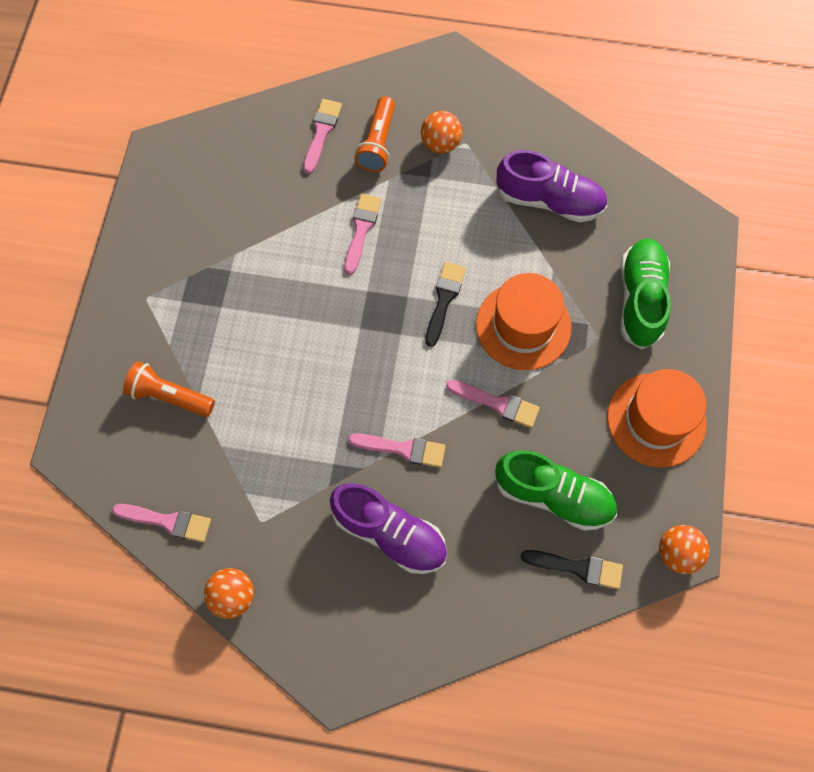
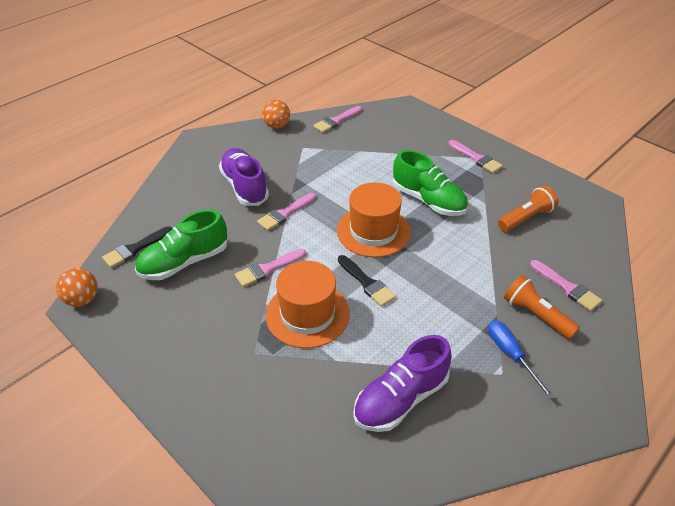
camera: 125 degrees right, 25 degrees down
orange flashlight [123,361,215,417] -> orange flashlight moved to [498,186,558,232]
purple shoe [330,483,447,574] -> purple shoe turned 90 degrees clockwise [219,148,269,206]
pink brush [344,194,382,275] -> pink brush moved to [448,140,503,173]
orange ball [421,111,462,154] -> blue screwdriver [488,320,555,399]
orange hat [607,369,706,468] -> orange hat moved to [337,182,411,258]
green shoe [621,238,671,349] -> green shoe moved to [392,150,468,216]

